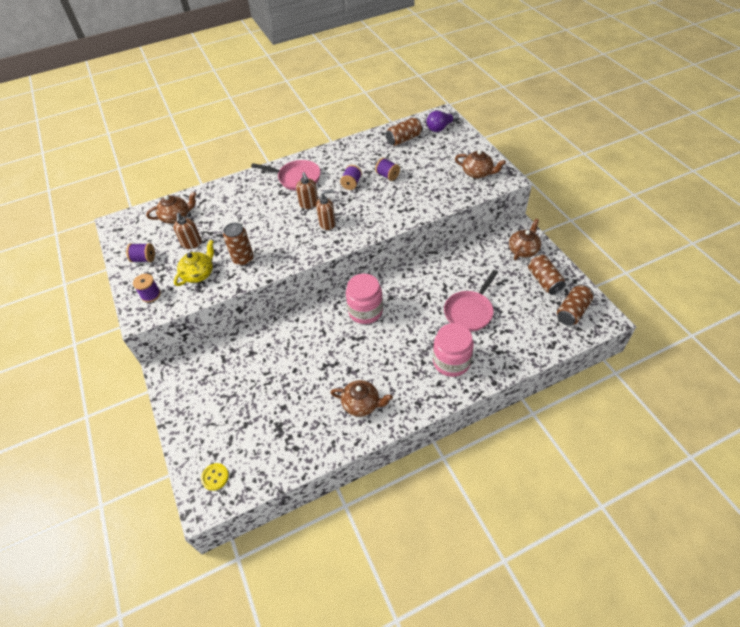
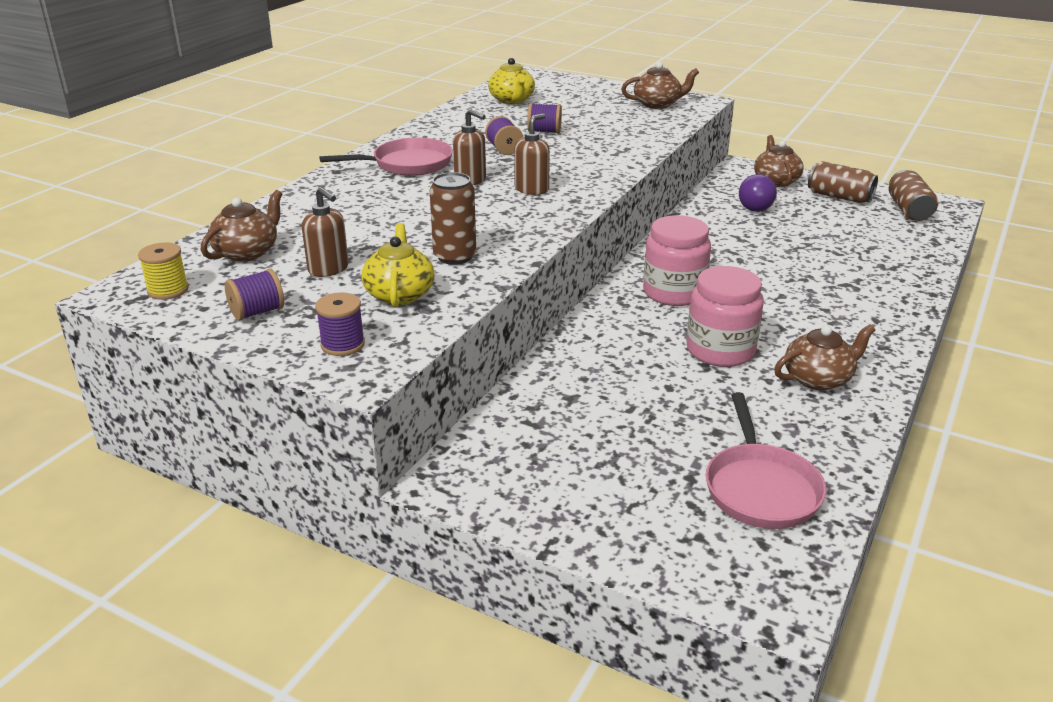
camera: 40 degrees left, 20 degrees down
yellow button [201,463,229,491] -> none
brown can [386,118,423,146] -> yellow teapot [488,58,535,104]
purple light bulb [427,110,459,132] -> purple light bulb moved to [739,174,777,212]
pink jar [433,323,474,377] -> pink jar moved to [686,266,764,367]
pink pan [444,270,498,332] -> pink pan moved to [706,392,826,529]
none -> yellow spool [138,242,189,300]

